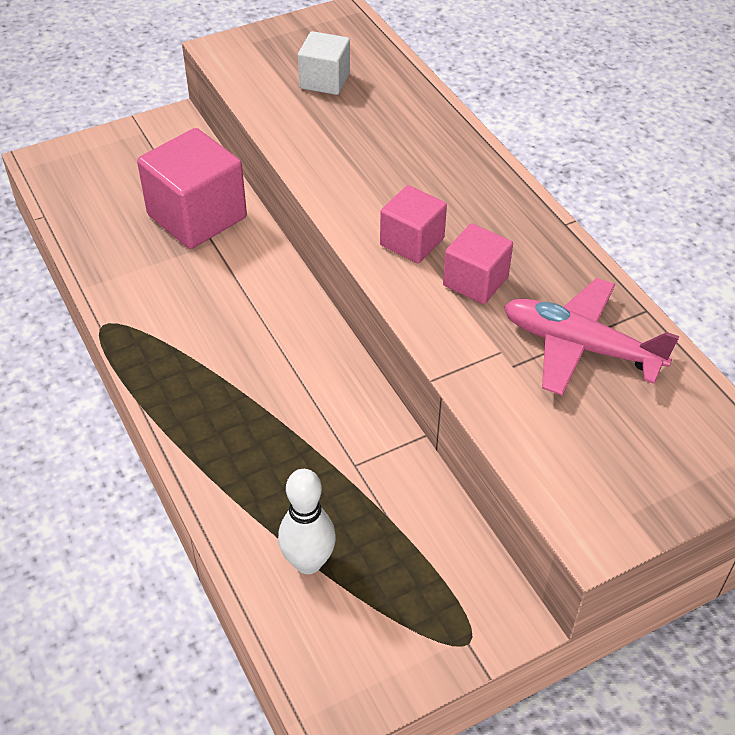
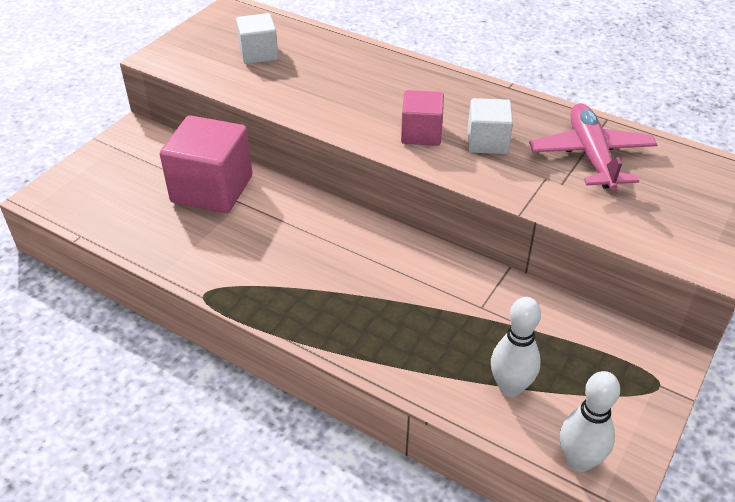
camera: 30 degrees left, 5 degrees down
pink cube [443,223,513,304] -> white cube [468,98,513,154]
pink plane [504,278,680,395] -> pink plane turned 90 degrees clockwise [529,103,657,190]
none -> white bowling pin [560,371,620,472]

